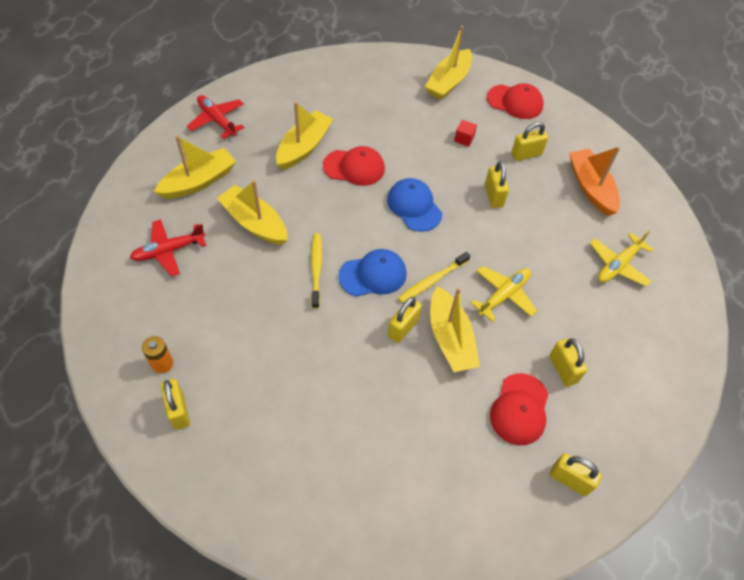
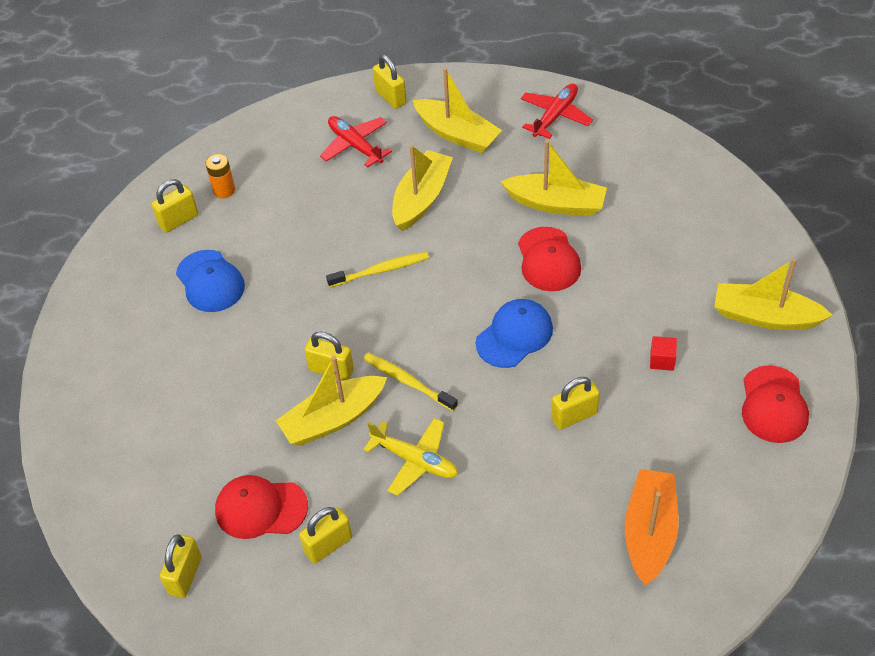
camera: 80 degrees right, 5 degrees down
blue cap [338,249,407,297] -> blue cap moved to [176,250,245,312]
yellow padlock [511,122,548,161] -> yellow padlock moved to [373,55,406,109]
orange boat [569,146,620,216] -> orange boat turned 45 degrees counterclockwise [625,469,679,586]
yellow plane [590,230,654,287] -> none

